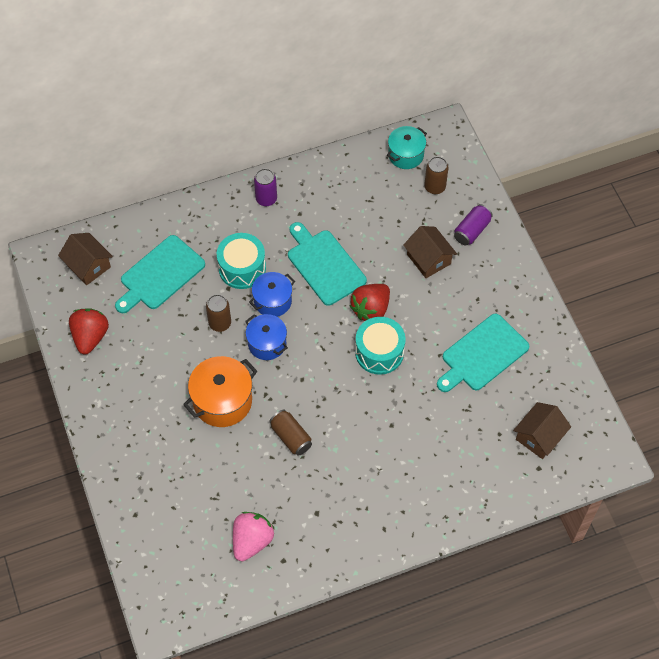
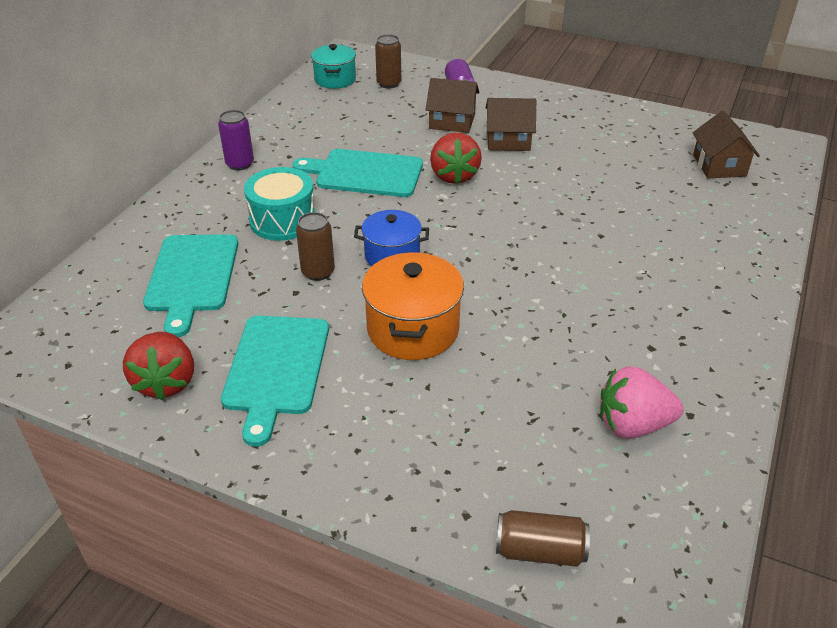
camera: 45 degrees left, 20 degrees down
brown house [58,233,113,285] -> brown house moved to [486,98,536,151]
red strawberry [69,308,109,354] -> red strawberry turned 150 degrees counterclockwise [123,332,194,400]
pink strawberry [233,512,275,561] -> pink strawberry turned 75 degrees counterclockwise [600,366,684,439]
blue pot [249,272,295,317] -> none
brown can [269,410,312,456] -> brown can moved to [496,510,590,567]
turquoise drum [355,317,405,375] -> none
turquoise cutting board [437,314,529,392] -> turquoise cutting board moved to [221,315,329,447]

